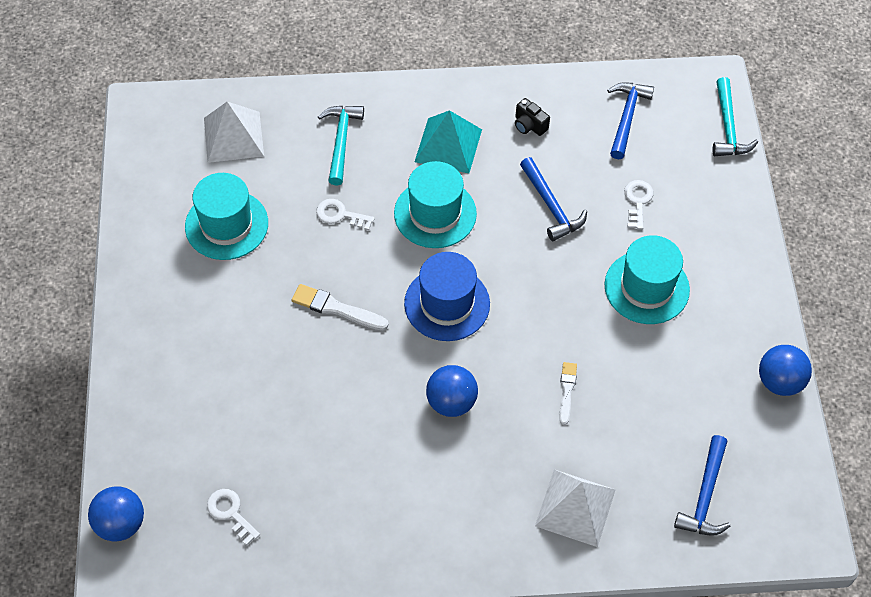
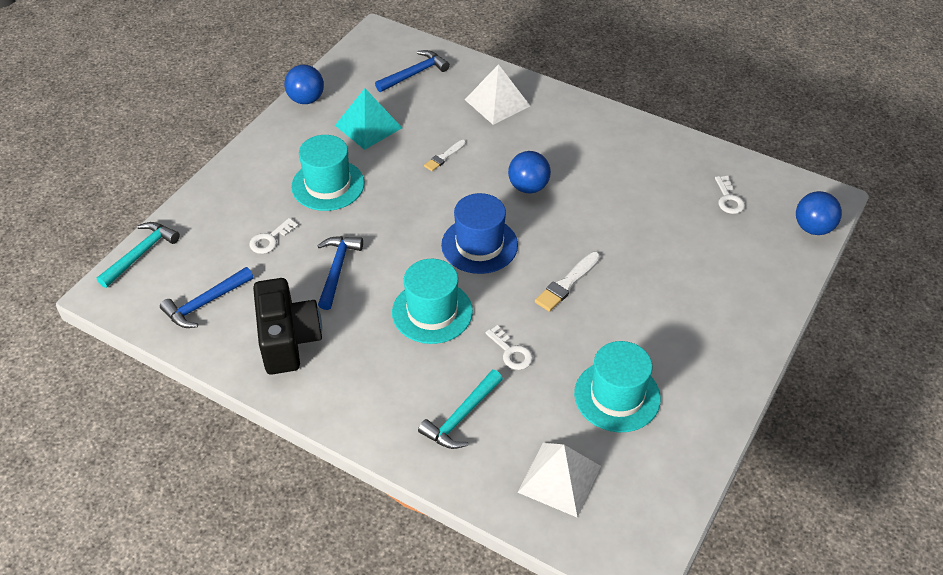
camera: 145 degrees left, 10 degrees down
white brush [292,284,389,330] -> white brush turned 75 degrees clockwise [535,252,601,312]
turquoise pyramid [415,110,482,173] -> turquoise pyramid moved to [335,88,402,150]
black camera [515,98,550,136] -> black camera [253,278,322,375], size x2.28

